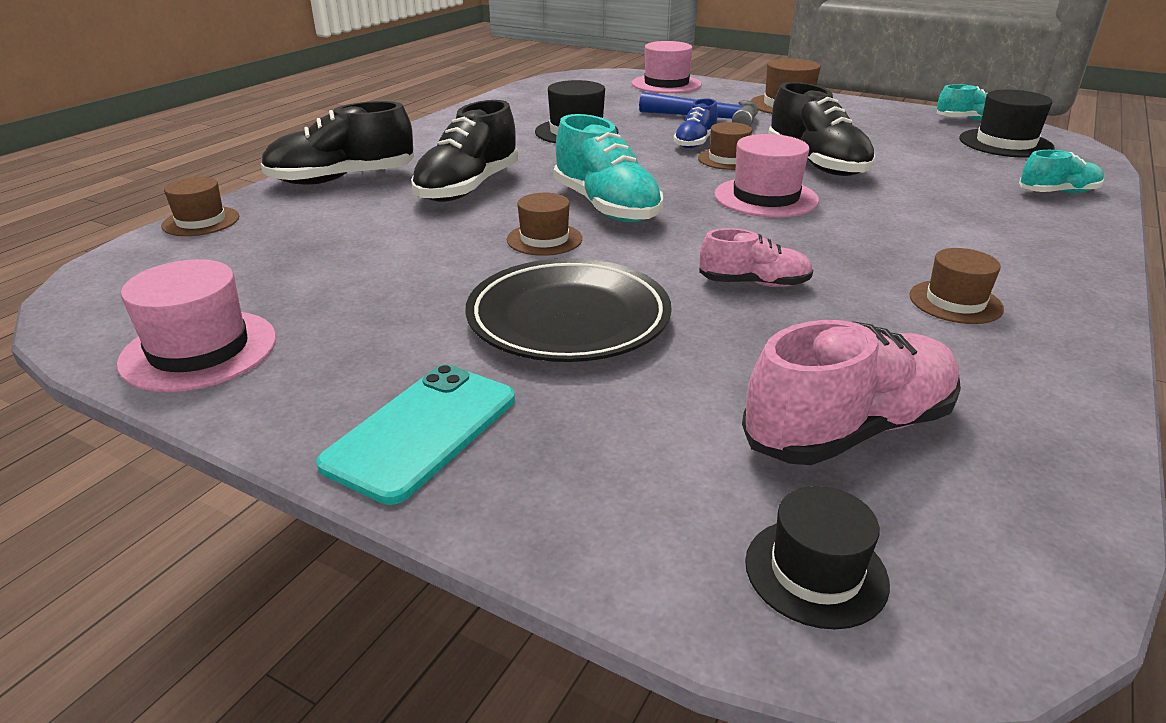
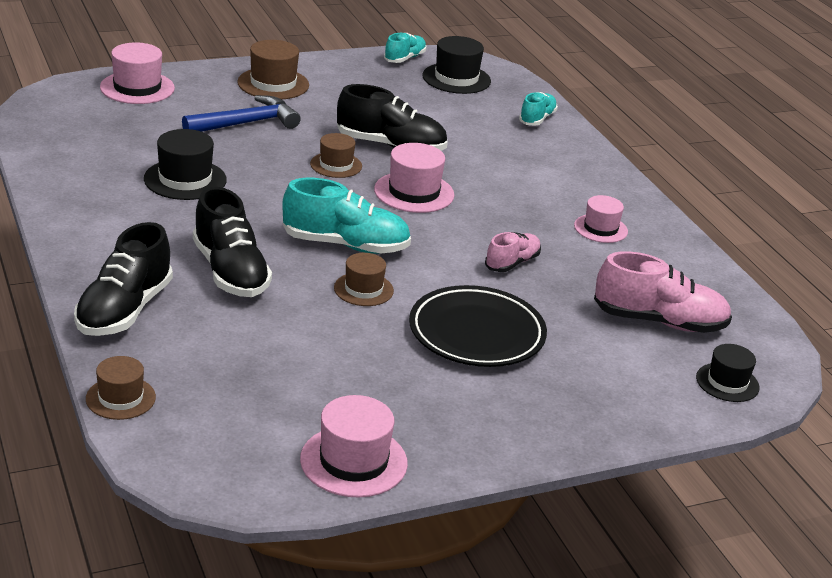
camera: 55 degrees left, 0 degrees up
turquoise phone [316,364,515,505] -> none
blue shoe [674,98,718,148] -> none
pink shoe [742,320,961,465] -> pink shoe turned 90 degrees clockwise [594,251,732,333]
brown hat [909,248,1004,324] -> pink hat [574,195,628,243]

